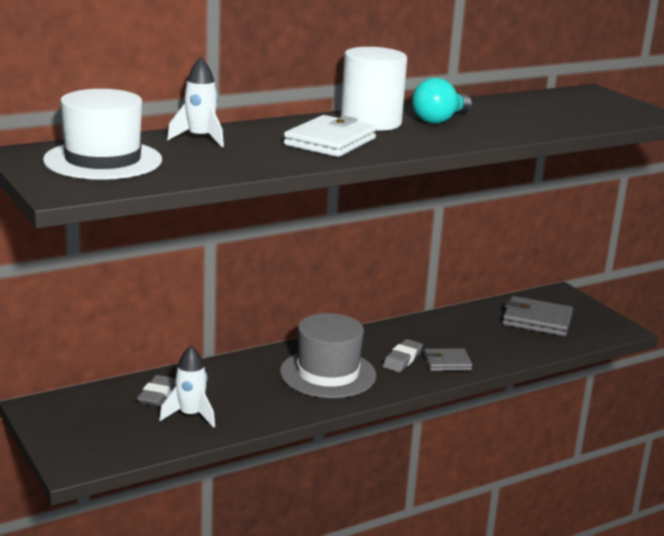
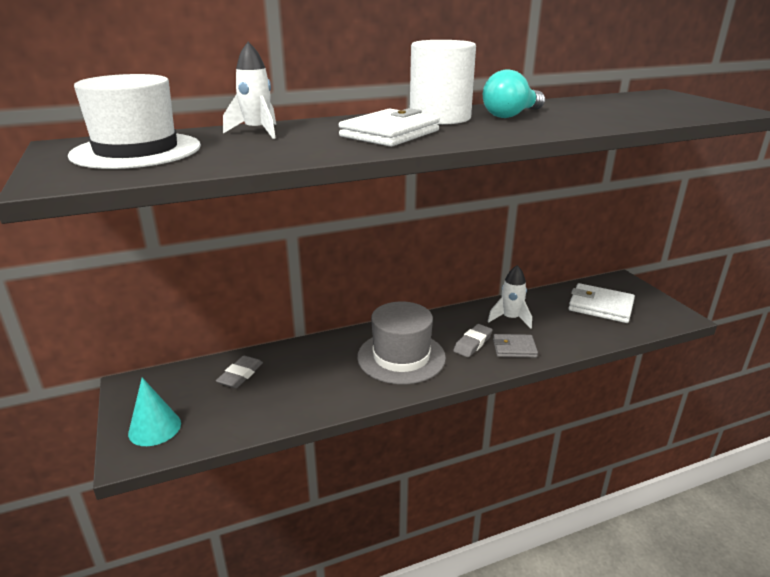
camera: 10 degrees right, 5 degrees up
white rocket [159,346,215,428] -> white rocket moved to [488,265,532,329]
grey wallet [502,296,573,336] -> white wallet [569,283,635,323]
none -> turquoise cone [128,377,181,446]

